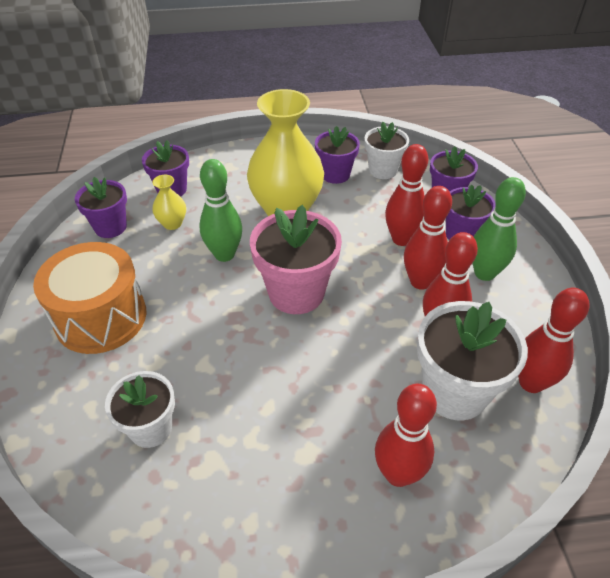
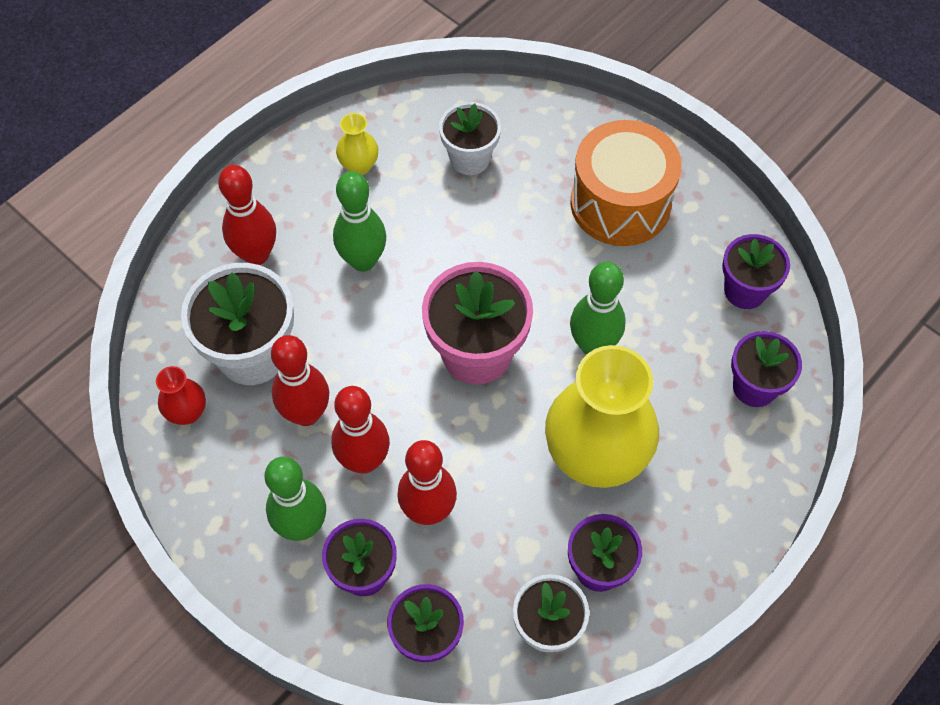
camera: 140 degrees right, 15 degrees up
yellow vase [152,175,186,230] -> yellow vase moved to [336,113,378,175]
red bowling pin [518,288,589,393] -> red vase [156,366,206,425]
none -> green bowling pin [333,171,386,272]

